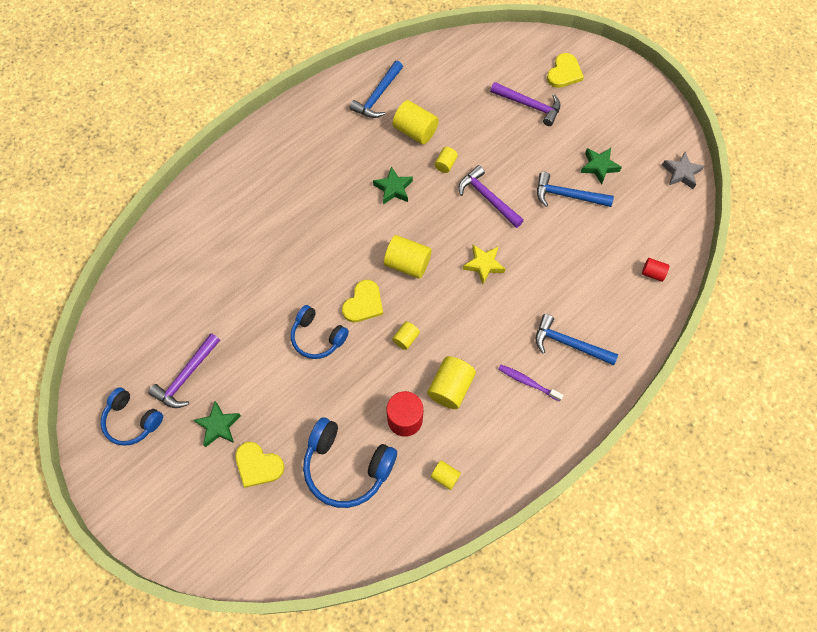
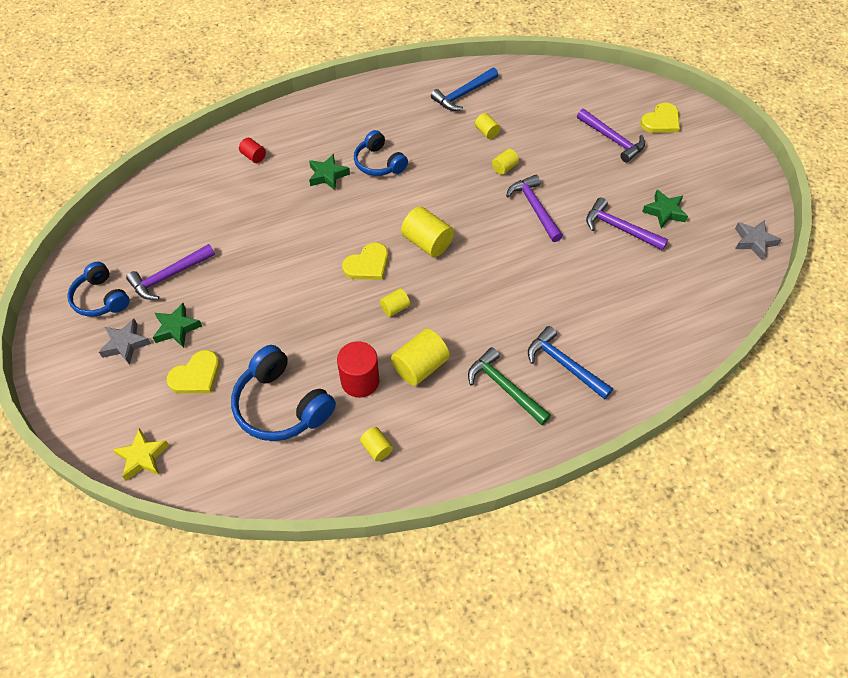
camera: 20 degrees right, 10 degrees down
yellow heart [235,442,284,488] -> yellow heart turned 90 degrees counterclockwise [167,350,220,393]
blue headphones [291,305,349,359] -> blue headphones moved to [354,130,408,176]
green star [373,166,413,205] -> green star moved to [309,154,350,190]
yellow cylinder [393,100,439,144] -> yellow cylinder [475,113,500,139], size x0.55
yellow star [463,245,506,284] -> yellow star moved to [113,428,169,481]
purple toothbrush [499,365,564,401] -> green hammer [468,347,551,425]
blue hammer [537,172,614,207] -> purple hammer [586,197,668,251]
red cylinder [642,258,669,282] -> red cylinder moved to [239,138,266,163]
none -> grey star [99,319,151,365]

